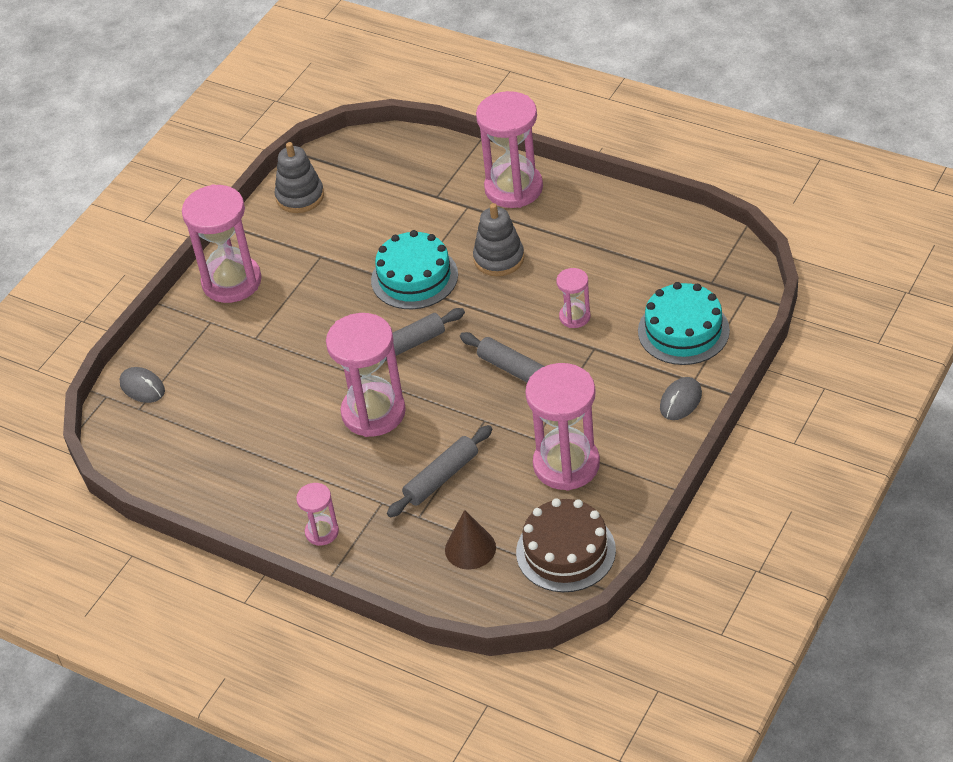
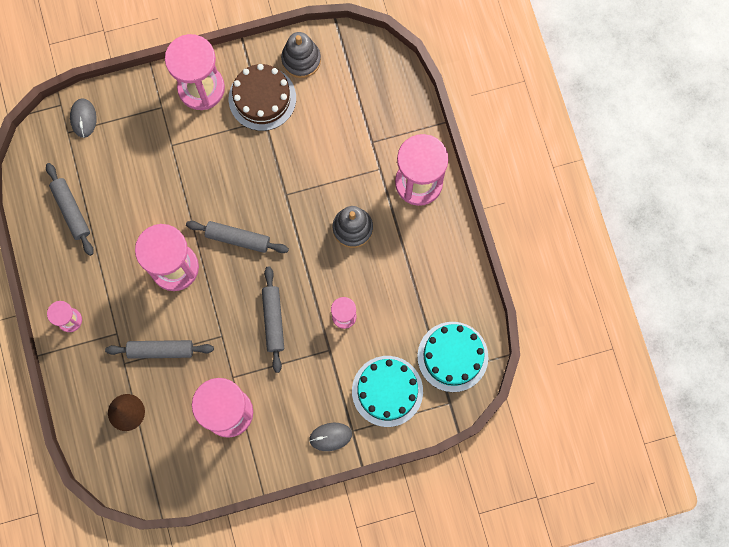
camera: 40 degrees right, 30 degrees up
turquoise cake [371,230,458,309] -> turquoise cake moved to [417,322,488,392]
brown cake [516,498,616,592] -> brown cake moved to [229,64,296,131]
none -> grey rolling pin [46,163,94,256]

